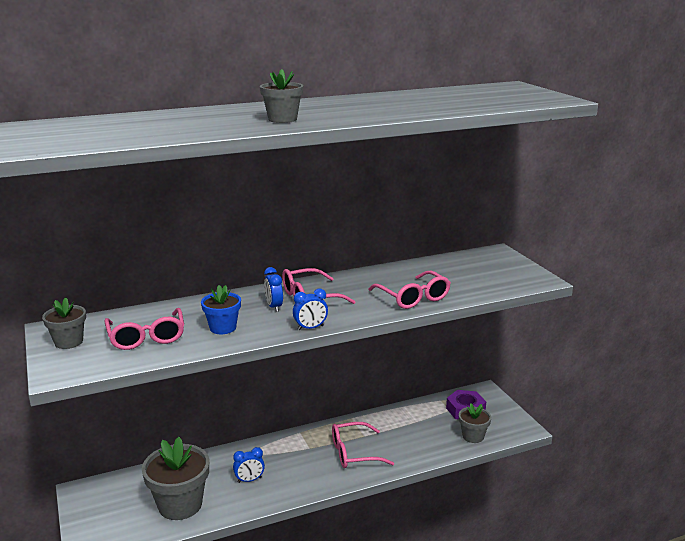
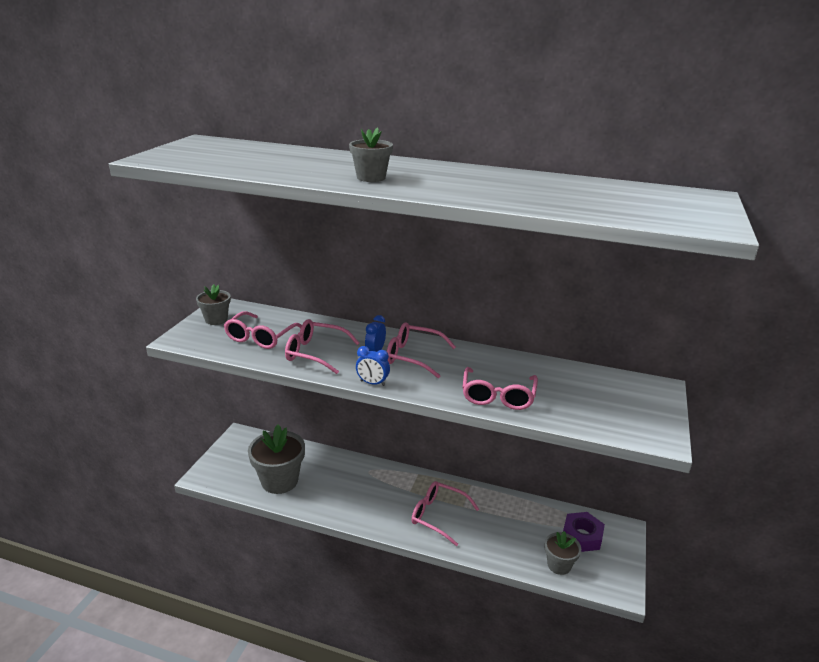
camera: 40 degrees right, 5 degrees up
blue flower pot [201,285,241,334] -> pink glasses [285,319,359,374]
blue clock [233,447,265,483] -> none

